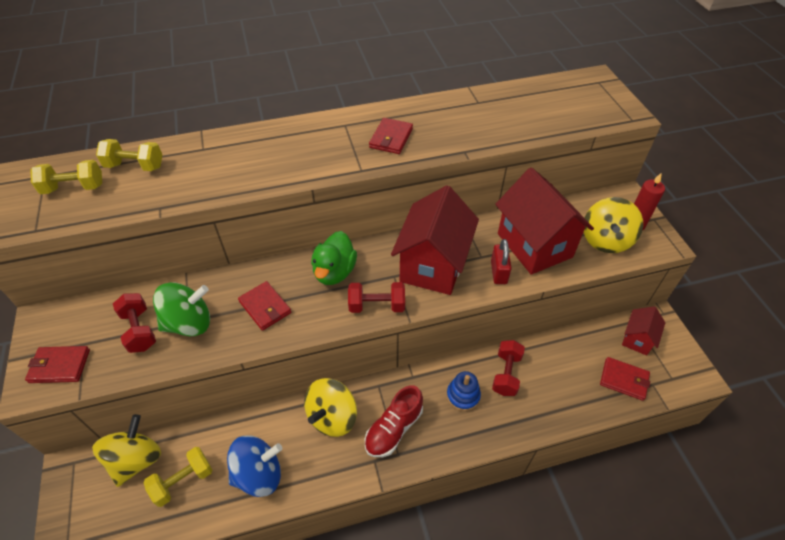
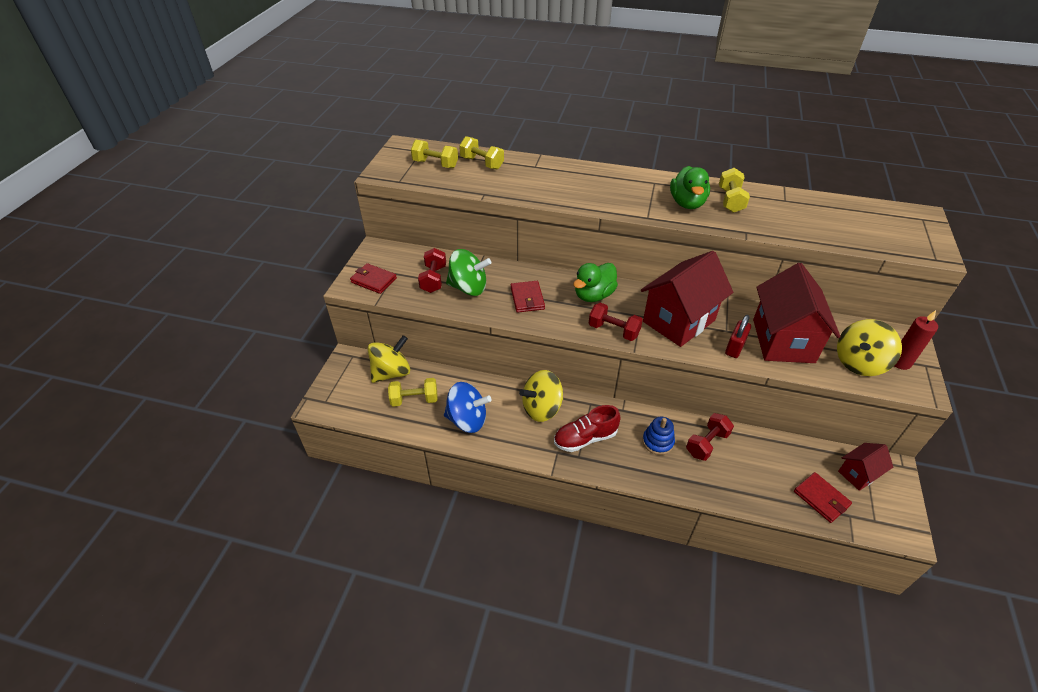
camera: 30 degrees right, 5 degrees down
red wallet [369,118,413,154] -> green duck [670,166,710,209]
none -> yellow dumbbell [719,168,750,213]

